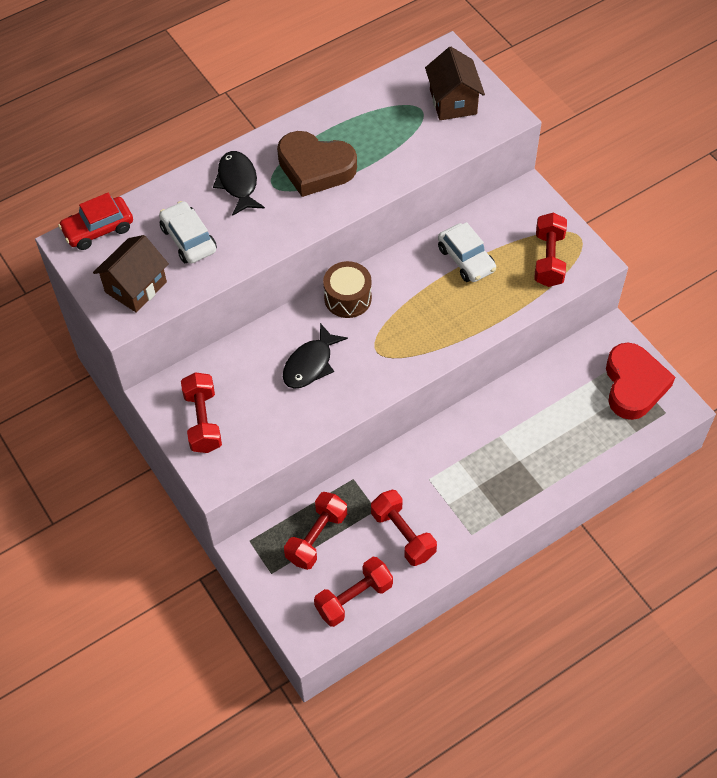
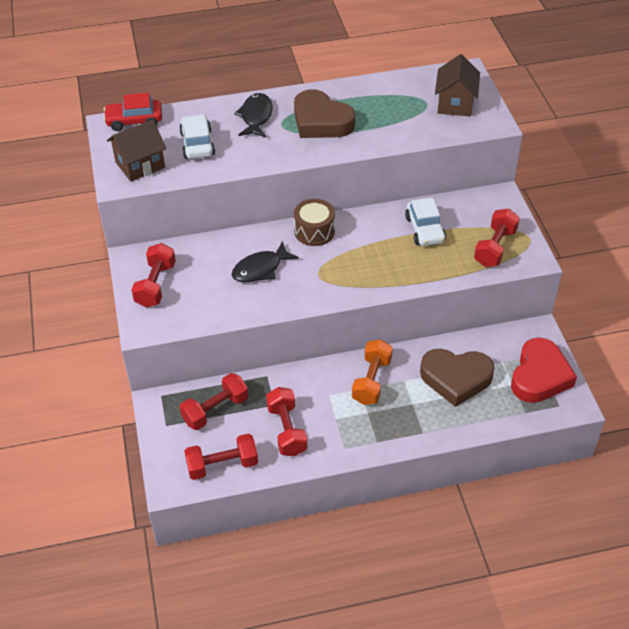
camera: 20 degrees right, 10 degrees down
none -> orange dumbbell [352,339,393,405]
none -> brown heart [420,349,495,407]

